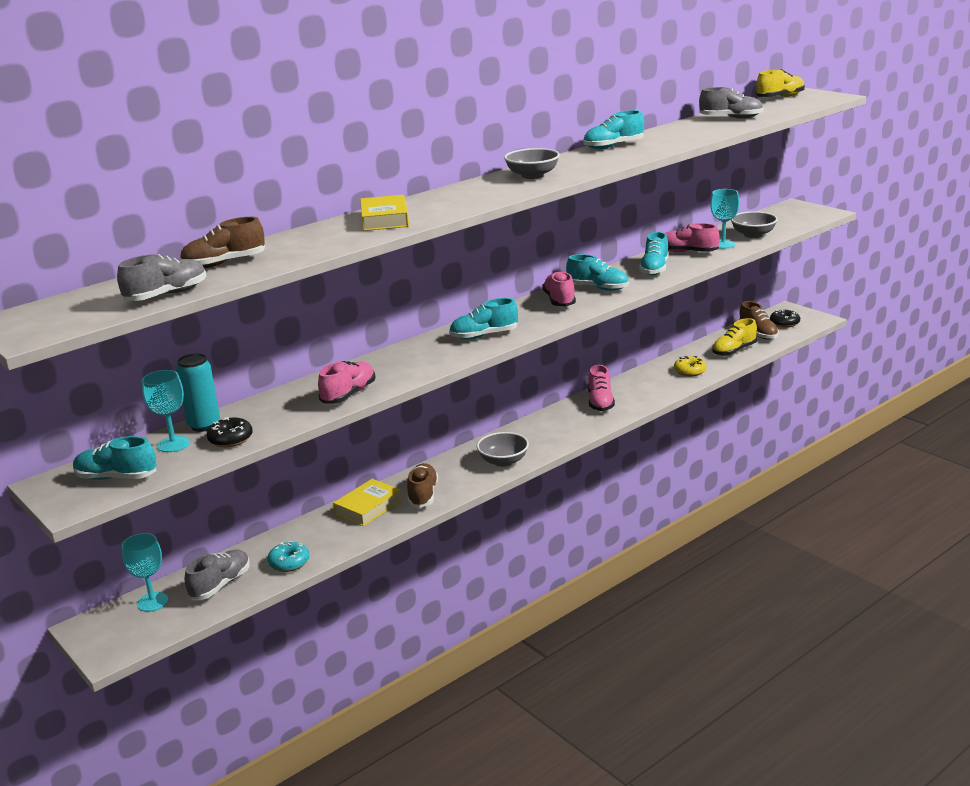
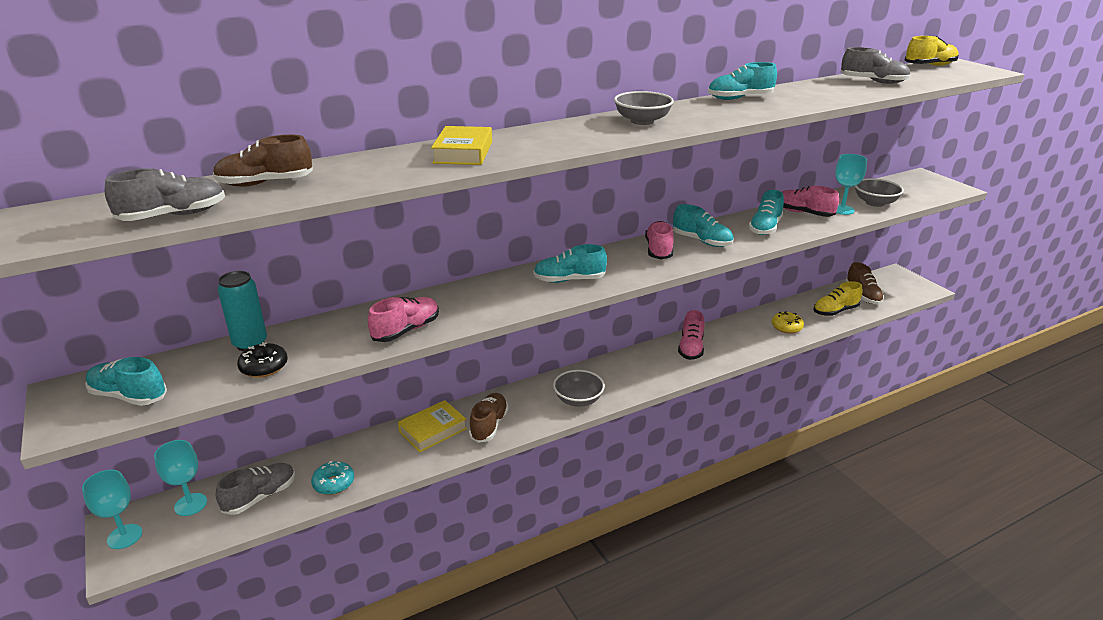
camera: 10 degrees right, 5 degrees up
turquoise goblet [142,370,190,452] -> turquoise goblet moved to [82,470,142,549]
black donut [770,309,800,328] -> none

